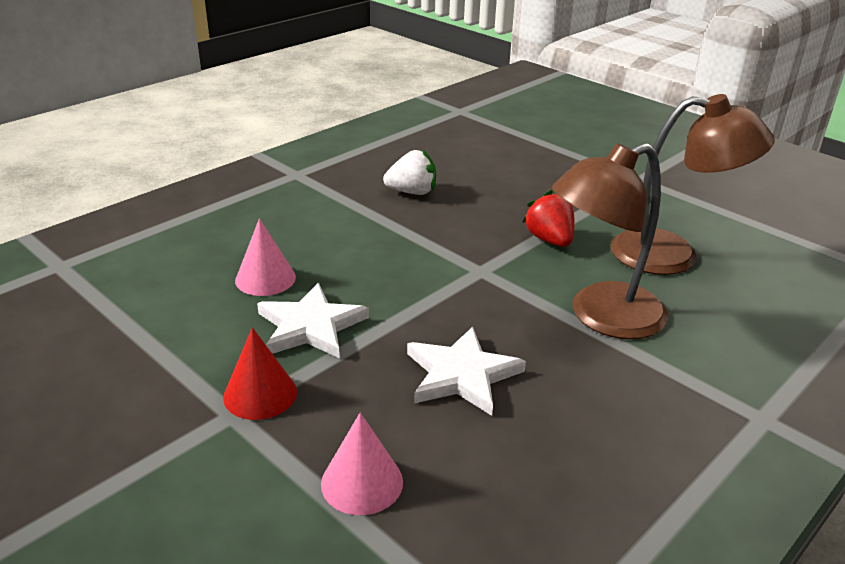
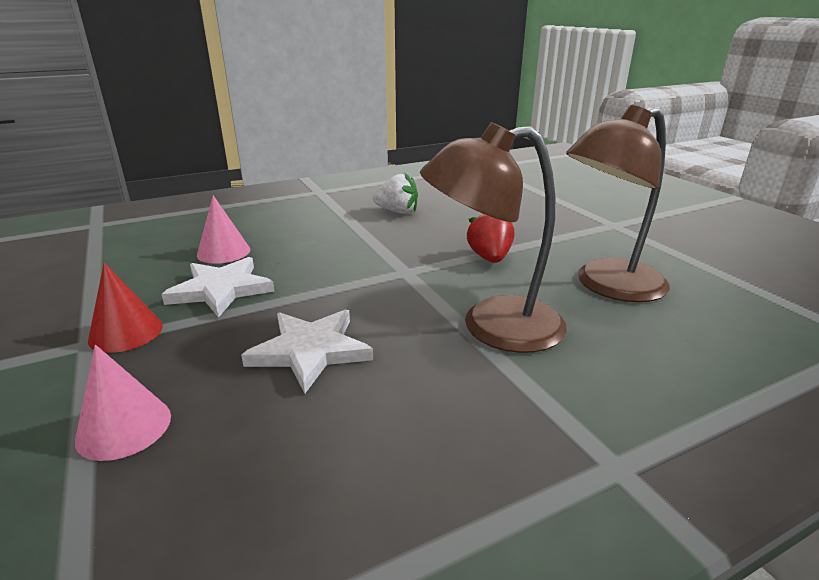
camera: 20 degrees right, 5 degrees down
brown lamp [610,94,775,275] -> brown lamp turned 120 degrees clockwise [566,105,670,302]

